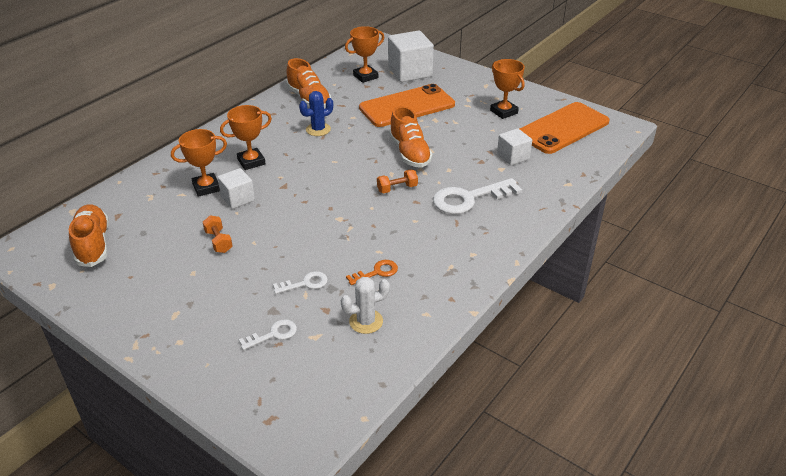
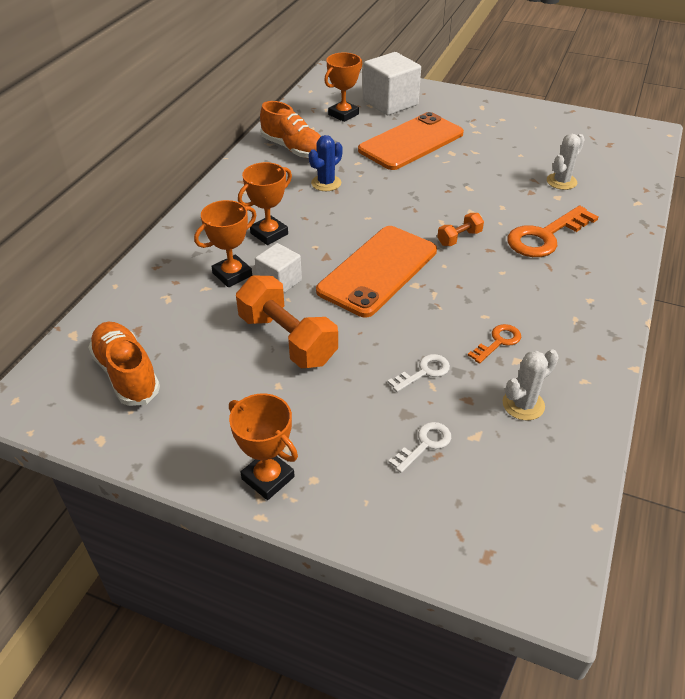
camera: 15 degrees left, 5 degrees up
orange dumbbell [203,215,233,253] -> orange dumbbell [236,275,338,368], size x2.03
orange shoe [389,106,433,168] -> none
white key [433,178,522,214] -> orange key [507,205,598,257]
orange trophy [490,59,525,119] -> orange trophy moved to [229,393,298,500]
white cube [497,128,532,165] -> white cactus [547,134,585,190]
orange phone [520,102,610,154] -> orange phone moved to [316,226,437,317]

